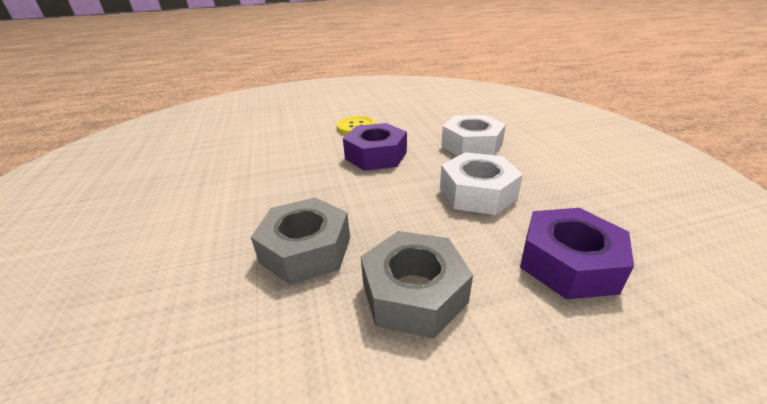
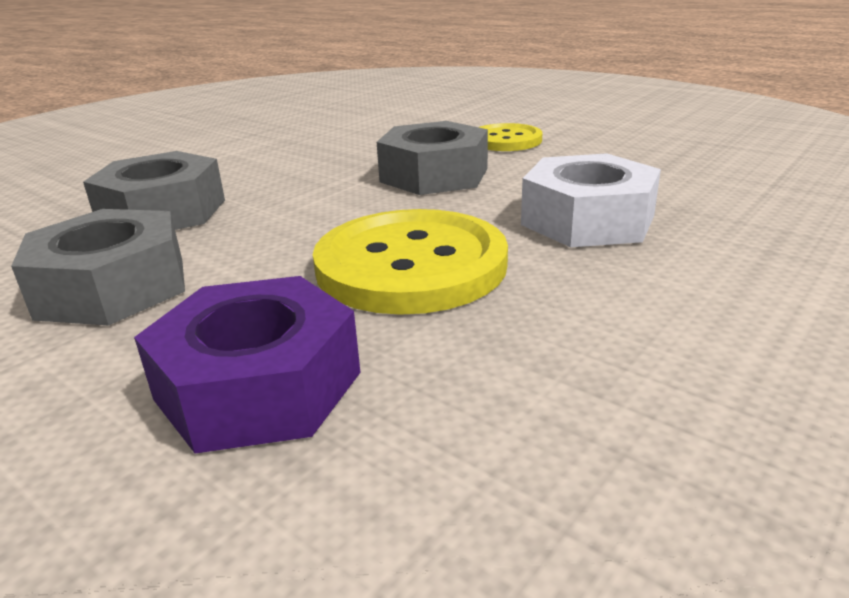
camera: 55 degrees right, 5 degrees down
purple nut [343,123,407,171] -> grey nut [377,121,488,195]
white nut [440,152,523,215] -> yellow button [313,209,508,315]

